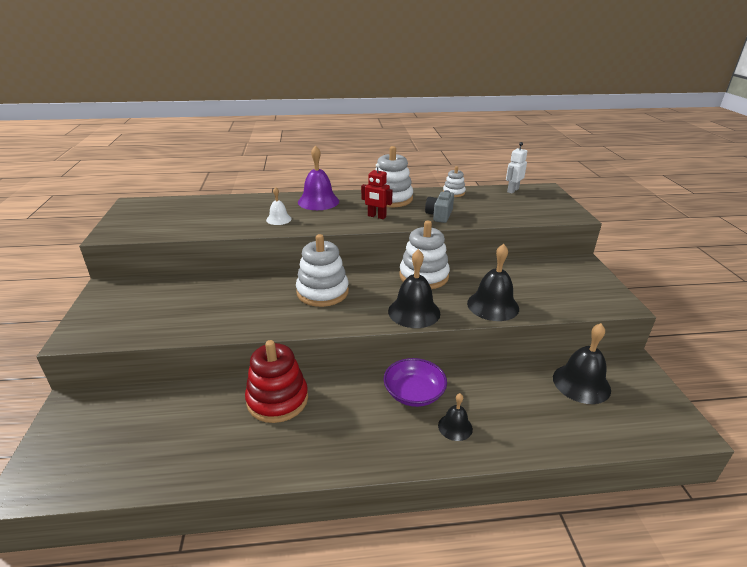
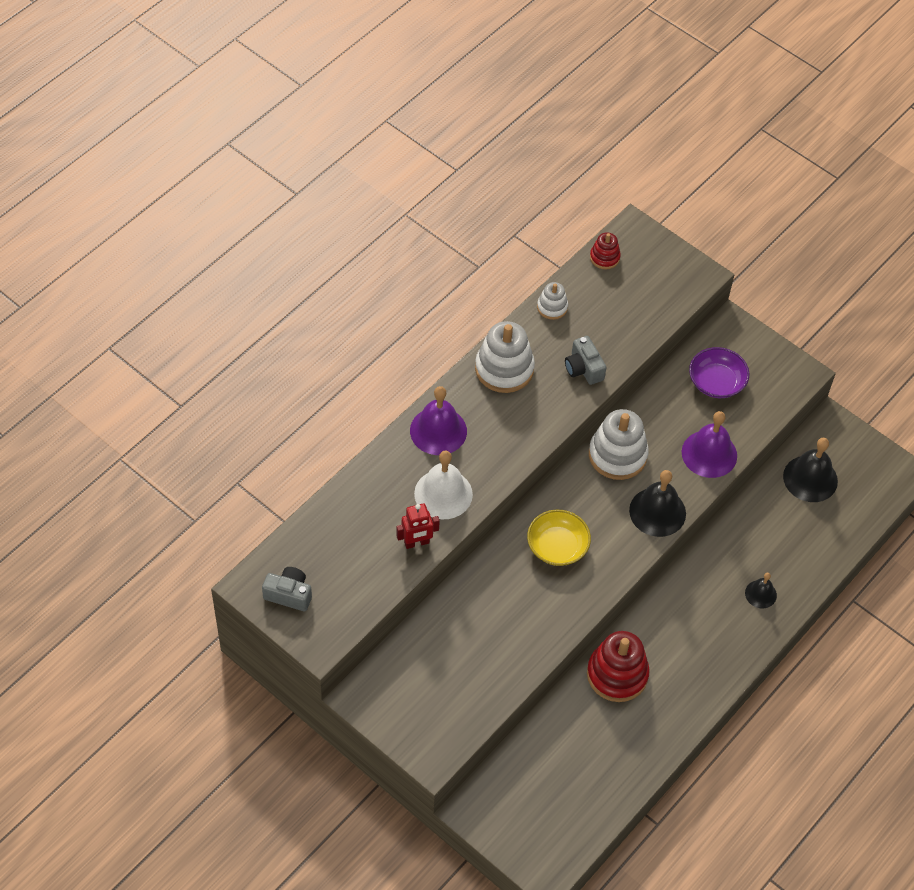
camera: 45 degrees left, 25 degrees up
white bell [266,187,291,225] -> white bell [414,451,473,519], size x1.78
white stacking toy [296,234,349,307] -> yellow bowl [527,510,591,566]
red robot [361,163,393,219] -> red robot moved to [396,503,440,549]
purple bowl [383,358,447,407] -> purple bowl moved to [689,347,749,398]
black bell [467,244,519,321] -> purple bell [682,411,737,478]
white robot [506,142,527,194] -> red stacking toy [590,232,621,269]
none -> grey camera [262,567,312,611]

